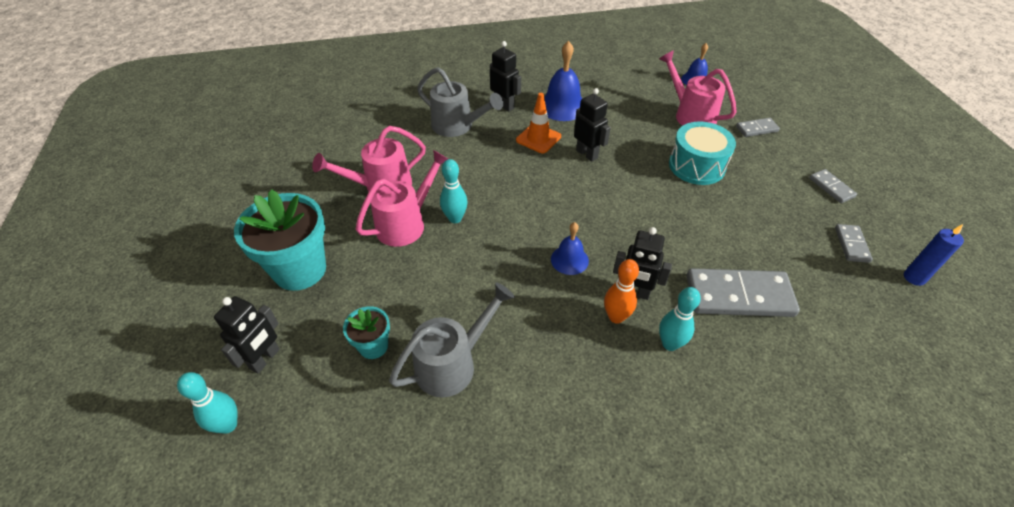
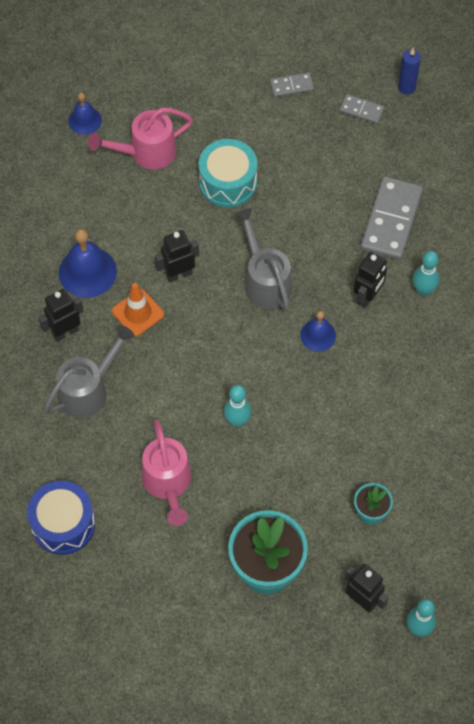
camera: 75 degrees left, 15 degrees up
pink watering can [356,150,448,247] -> none
grey watering can [389,282,515,397] -> grey watering can moved to [234,208,292,311]
orange bowling pin [604,259,639,324] -> none
grey domino [736,118,780,137] -> none
none -> blue drum [27,480,95,555]

